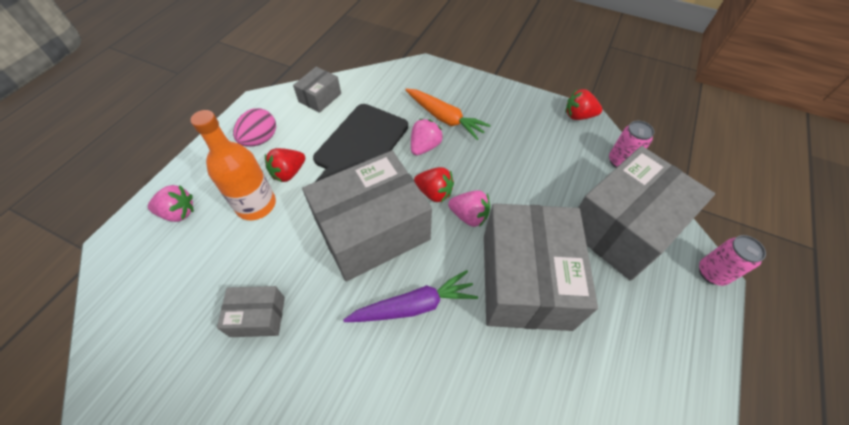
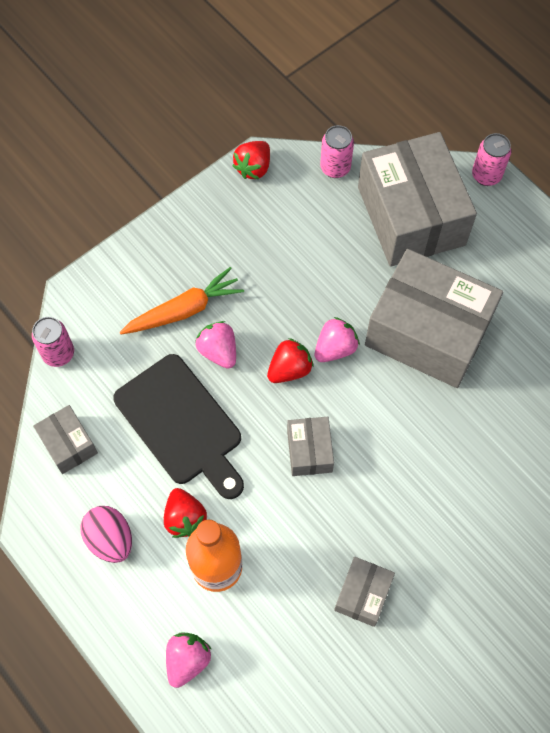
camera: 65 degrees left, 10 degrees up
grey box [302,151,432,281] -> grey box [287,417,334,476], size x0.46
purple carrot [343,270,478,322] -> none
none -> pink can [32,317,74,367]

